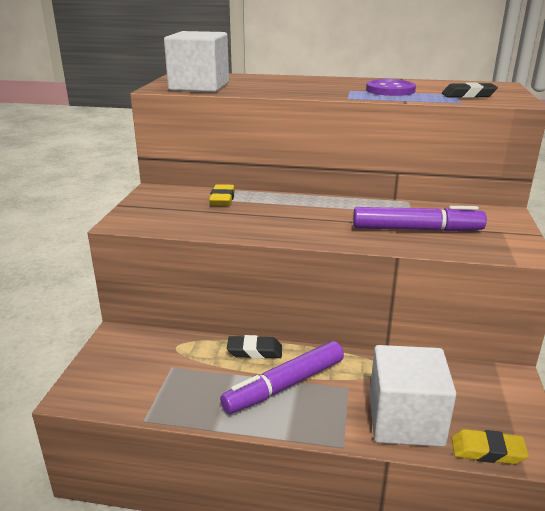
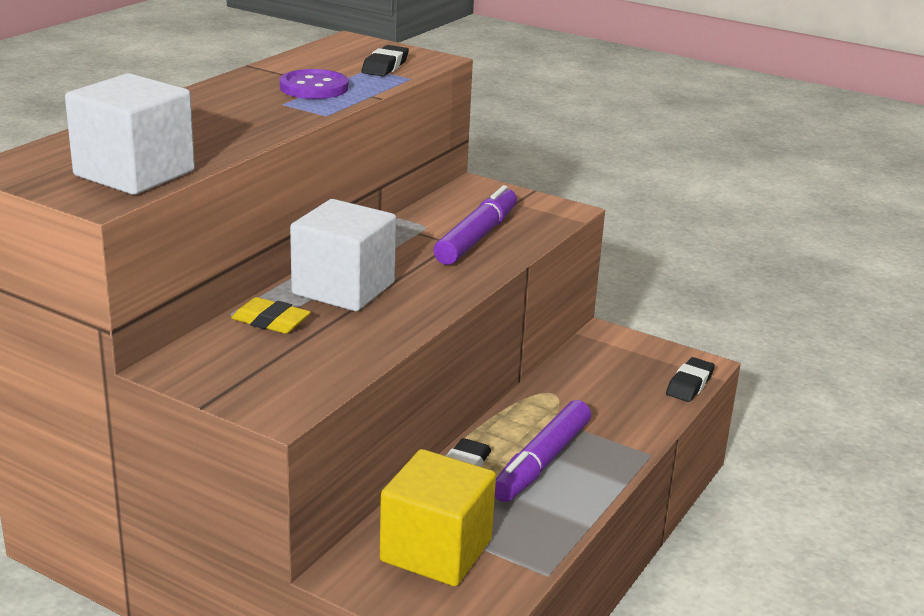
camera: 70 degrees left, 0 degrees up
purple marker [220,341,344,414] -> purple marker turned 45 degrees clockwise [495,400,591,502]
white cube [370,345,456,447] -> white cube moved to [290,199,396,311]
yellow eraser [451,429,529,464] -> black eraser [666,357,715,402]
none -> yellow cube [380,449,496,586]

